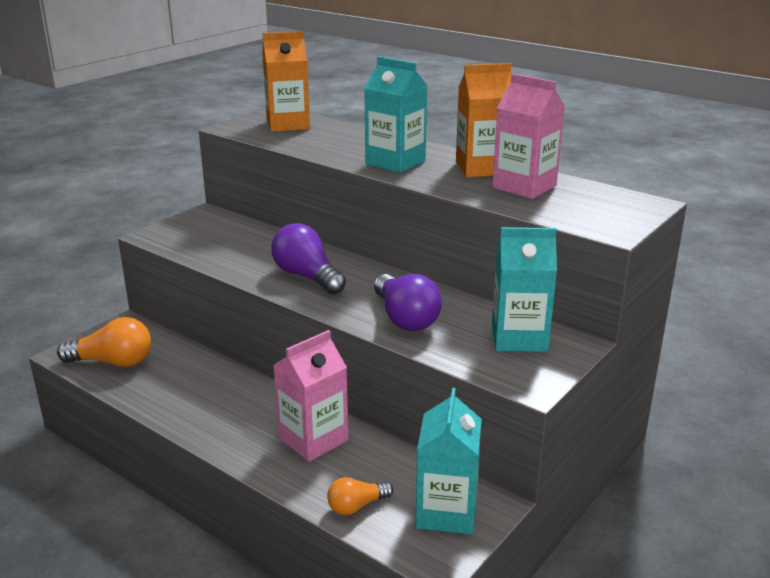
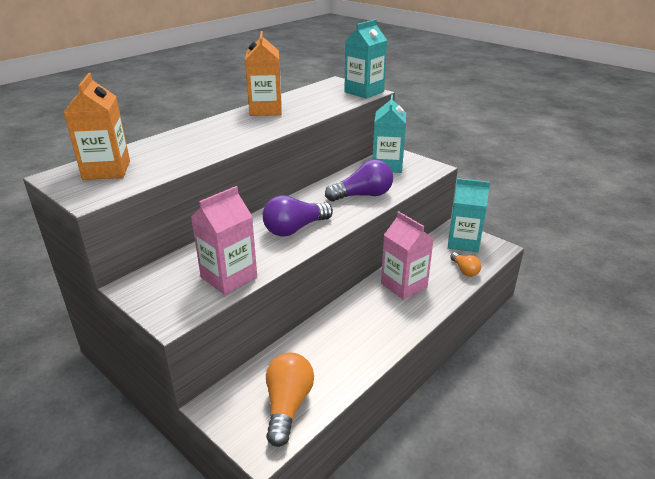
camera: 85 degrees left, 5 degrees up
turquoise carton [364,56,428,173] -> turquoise carton moved to [344,19,387,99]
pink carton [492,74,565,199] -> pink carton moved to [191,186,257,295]

